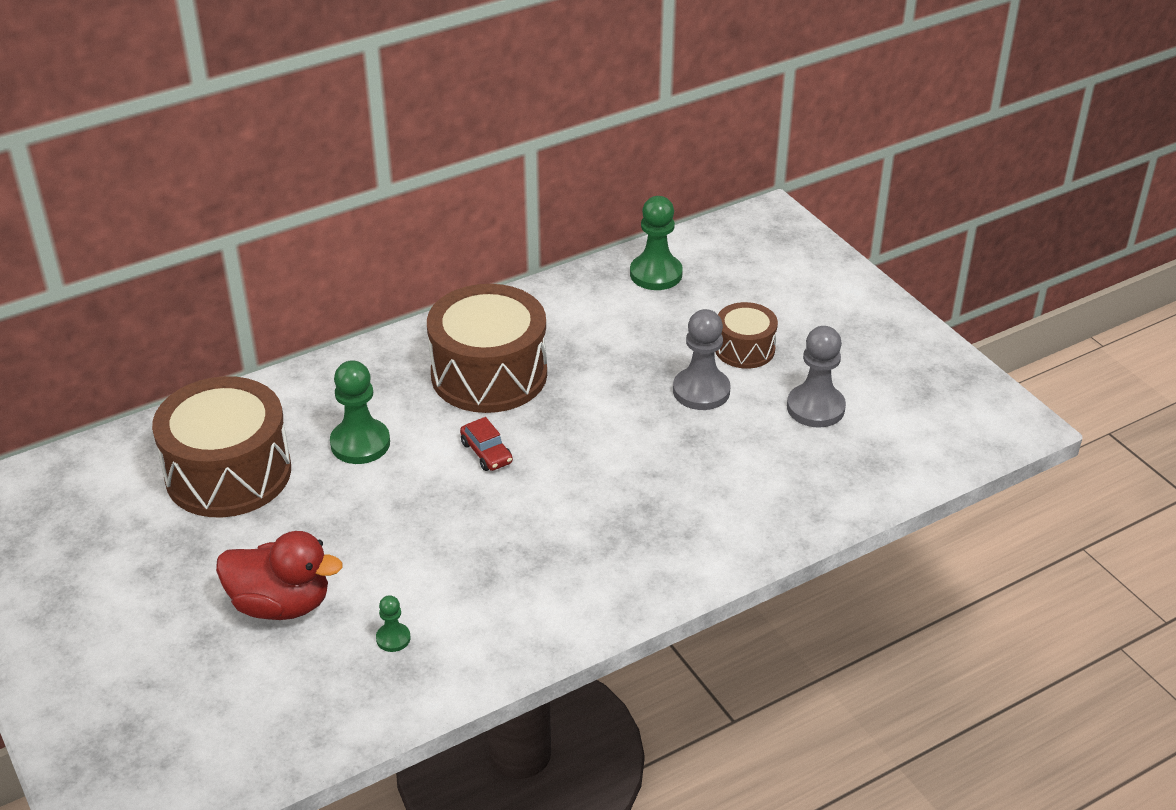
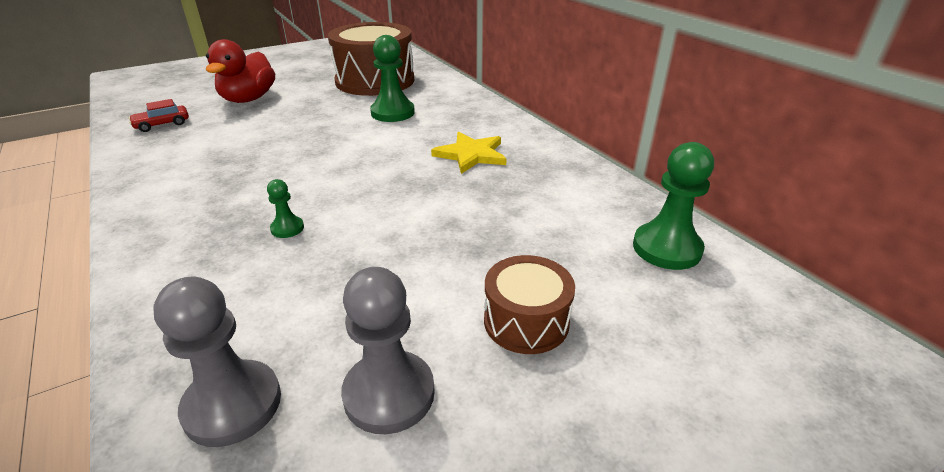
camera: 90 degrees right, 5 degrees down
green pawn [376,595,411,652] -> green pawn moved to [267,179,304,238]
brown drum [427,284,547,413] -> yellow star [431,132,507,174]
red car [460,417,513,471] -> red car moved to [129,99,189,132]
grey pawn [673,309,730,410] -> grey pawn moved to [153,277,281,447]

